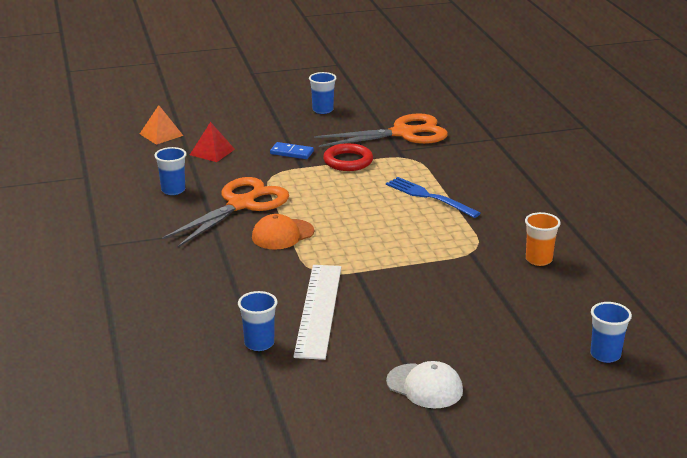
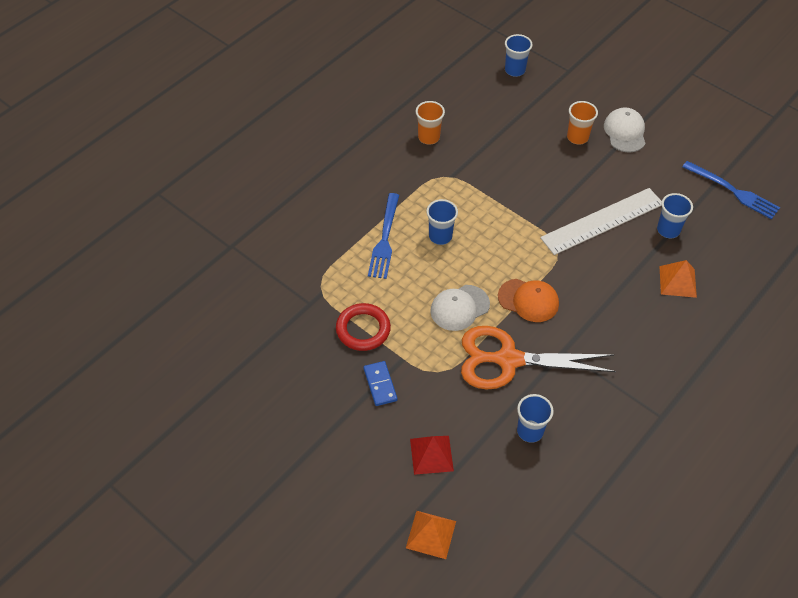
camera: 125 degrees left, 25 degrees up
blue cup [309,72,336,114] -> blue cup moved to [426,199,458,245]
orange scissors [314,113,448,147] -> none
none -> white cap [430,285,490,331]
none -> orange cup [567,101,598,145]
none -> orange pyramid [659,260,697,298]
none -> blue fork [682,161,780,219]

